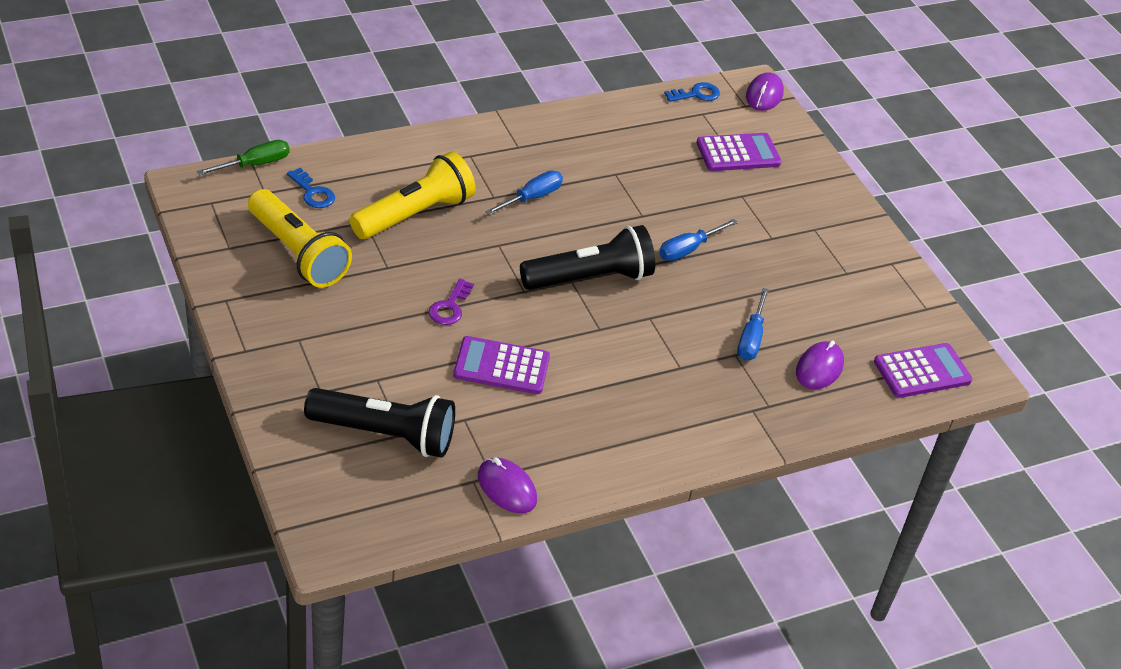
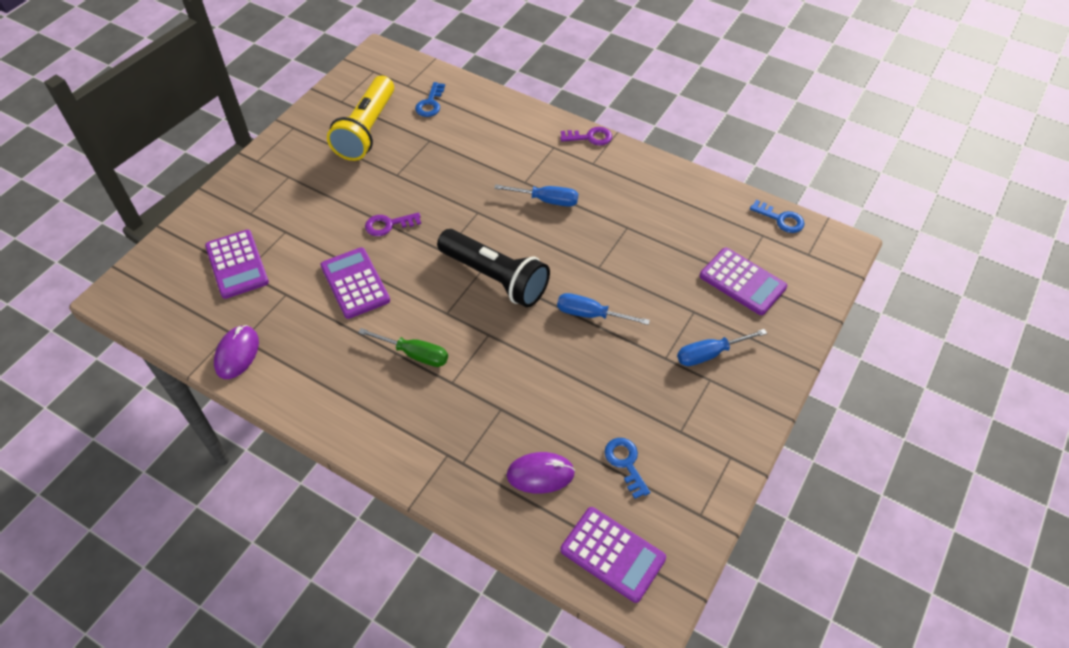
camera: 60 degrees right, 10 degrees up
green screwdriver [197,140,290,175] -> green screwdriver moved to [358,328,448,367]
black flashlight [304,388,455,458] -> purple calculator [205,230,269,299]
yellow flashlight [350,152,476,239] -> none
blue screwdriver [737,288,769,361] -> blue screwdriver moved to [677,329,767,366]
purple mouse [746,72,784,111] -> none
none -> purple key [560,127,612,146]
none -> blue key [605,438,650,499]

